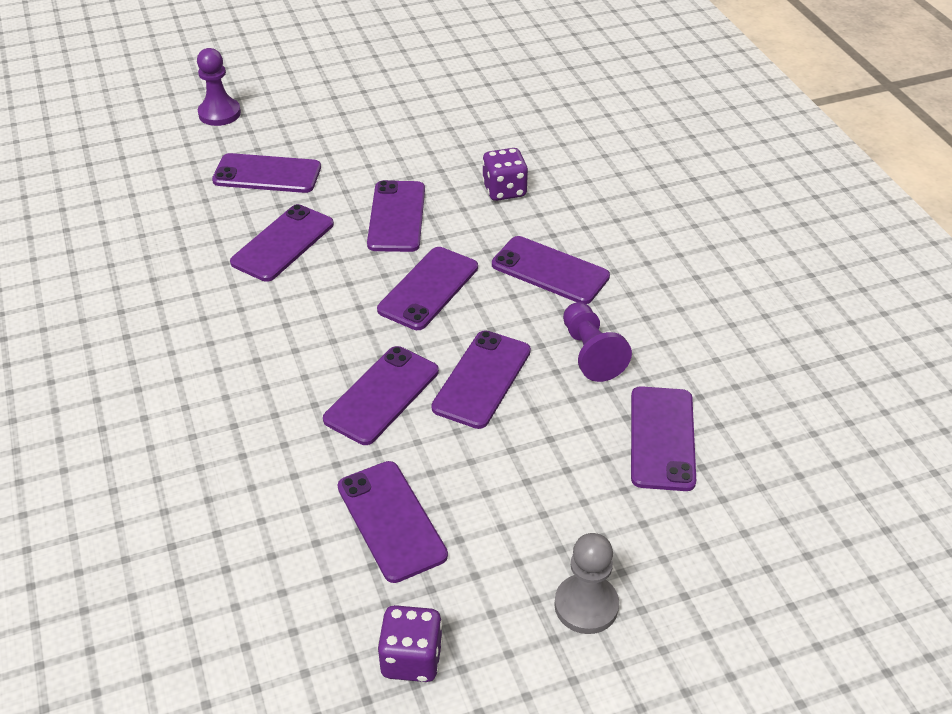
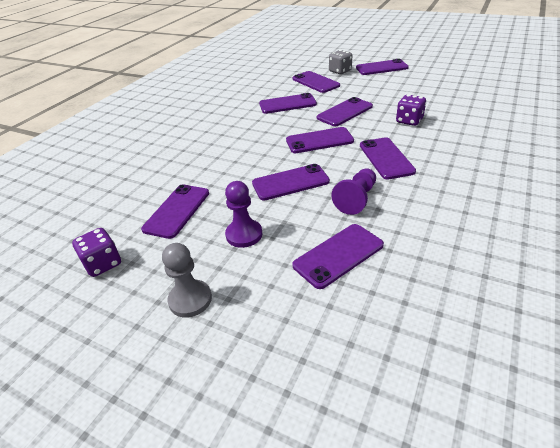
camera: 50 degrees right, 5 degrees down
purple pawn [197,48,241,126] -> purple pawn moved to [225,181,263,248]
purple phone [323,346,439,445] -> purple phone moved to [356,59,409,75]
none -> grey dice [329,50,352,74]

